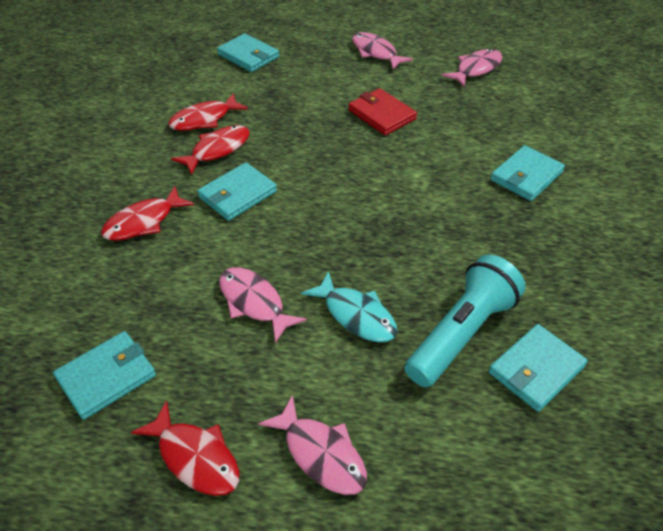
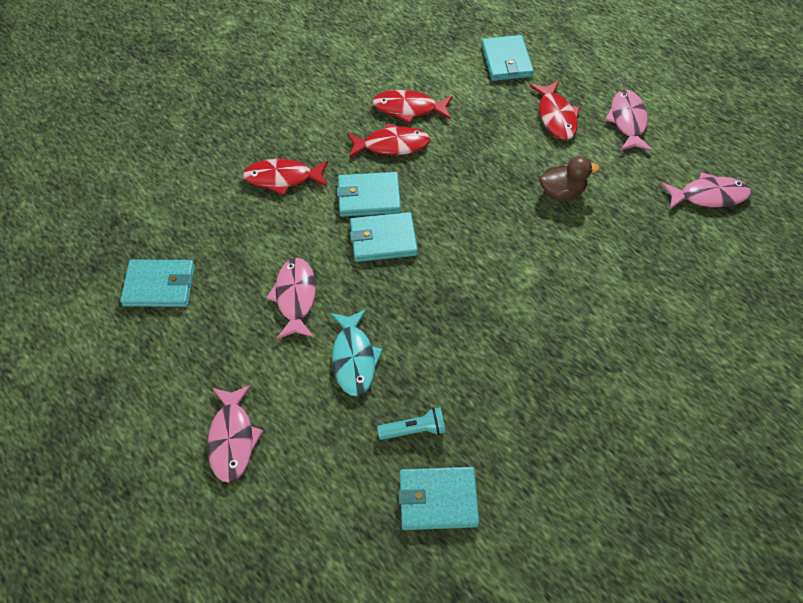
camera: 40 degrees right, 10 degrees up
red fish [131,401,239,496] -> red fish moved to [530,81,580,140]
red wallet [348,88,417,135] -> brown duck [539,156,600,201]
turquoise flashlight [405,254,526,387] -> turquoise flashlight [377,407,446,440], size x0.47
turquoise wallet [490,145,565,201] -> turquoise wallet moved to [350,212,418,262]

